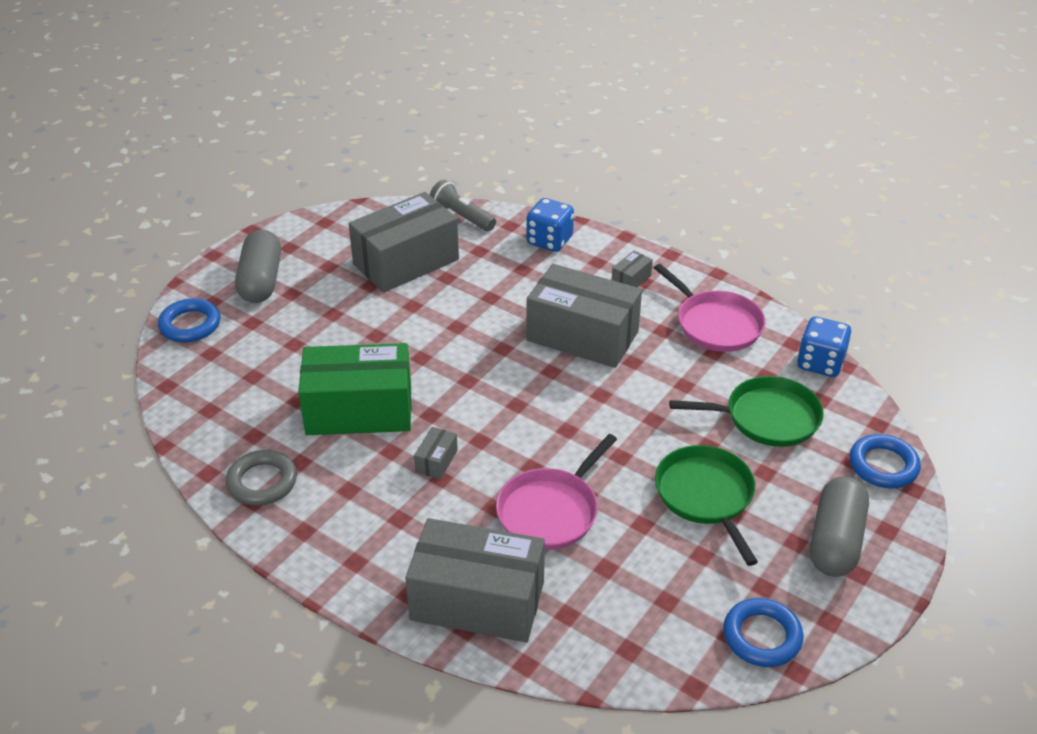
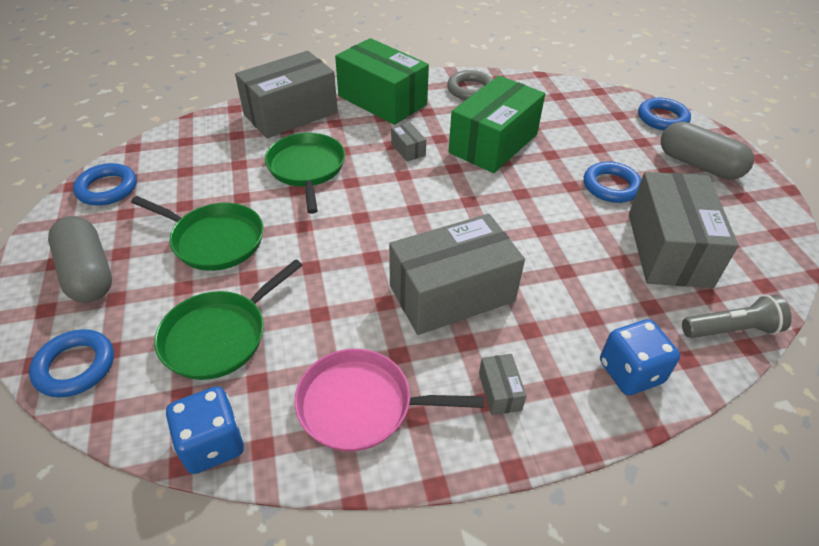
camera: 130 degrees right, 5 degrees up
pink pan [496,434,617,550] -> green pan [265,133,345,214]
none -> green box [335,38,429,125]
none -> blue ring [584,162,642,203]

